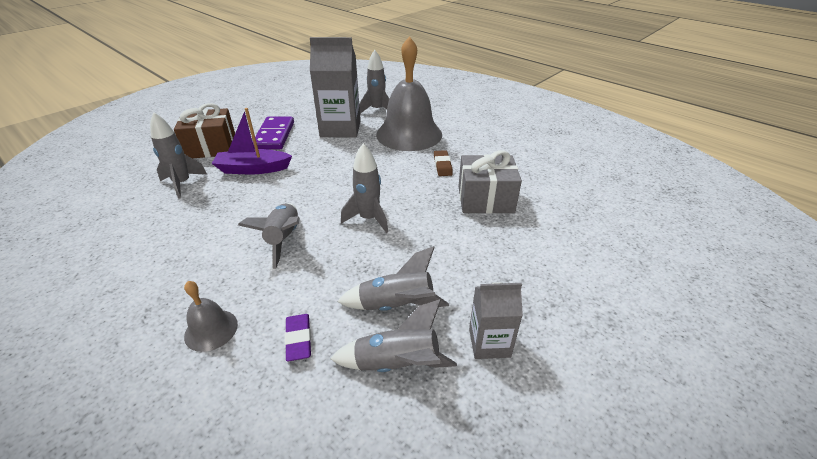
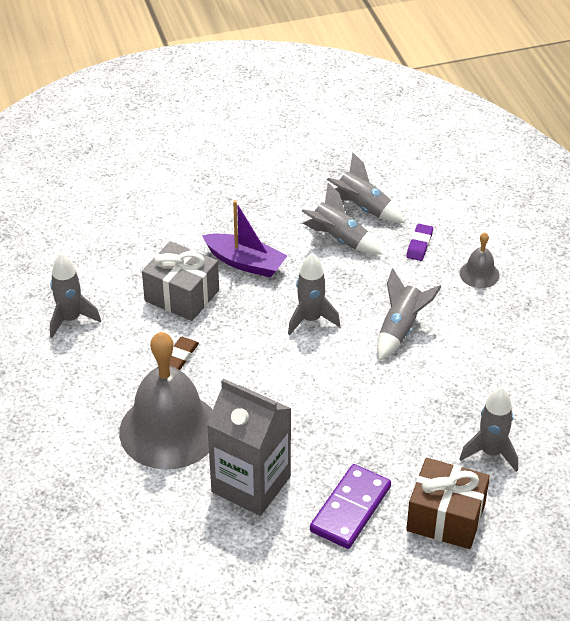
camera: 150 degrees left, 5 degrees up
purple boat [212,108,292,174] -> purple boat moved to [202,200,288,278]
grey rocket [359,50,389,114] -> grey rocket moved to [50,253,101,338]
grey carton [469,282,523,359] -> none

